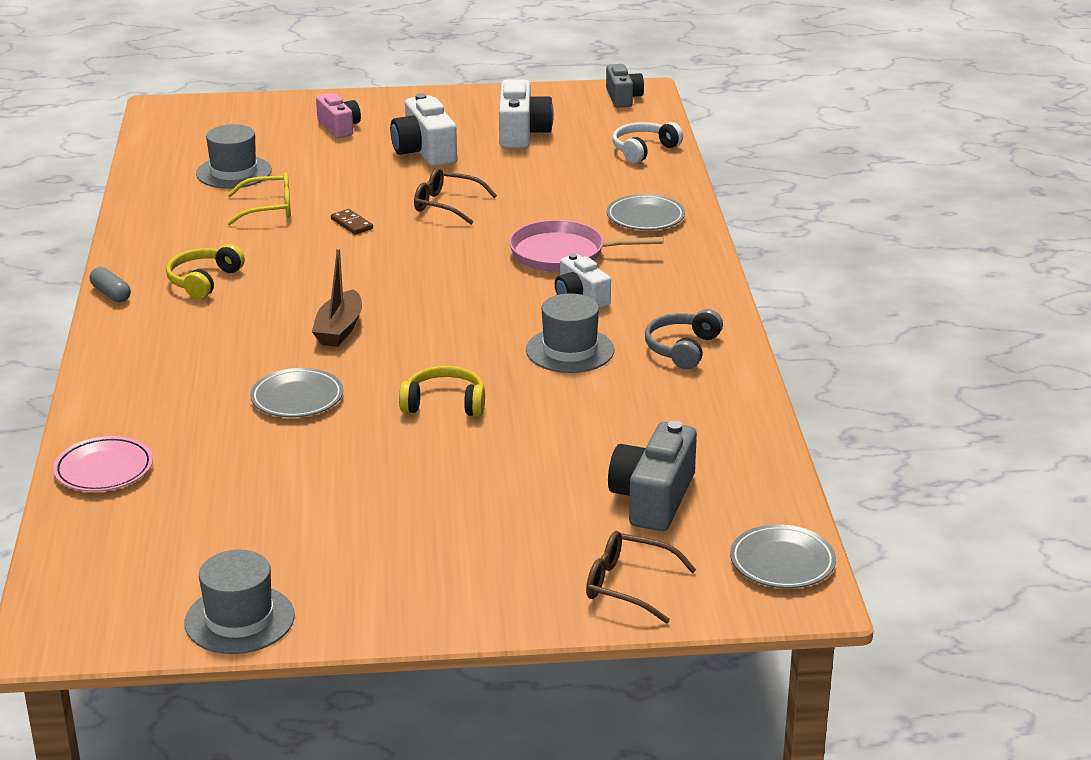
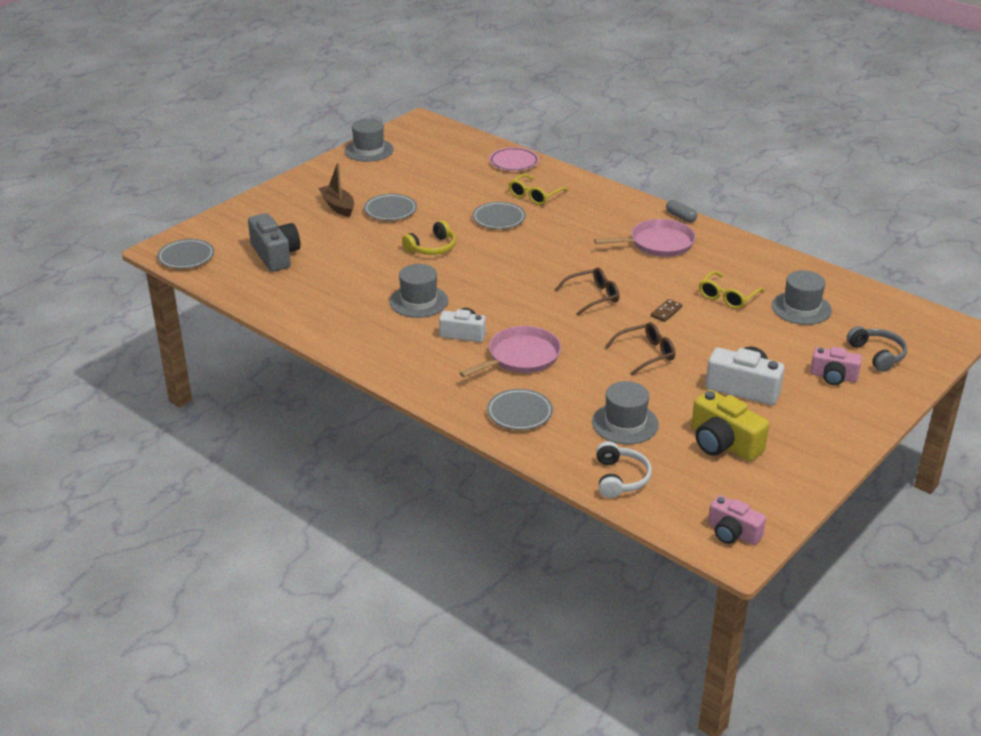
camera: 135 degrees right, 5 degrees up
grey capsule [90,267,131,302] -> grey capsule turned 45 degrees clockwise [666,200,697,223]
yellow headphones [166,244,245,299] -> pink pan [594,219,696,257]
brown boat [312,248,362,347] -> brown boat moved to [318,162,354,217]
brown domino [331,209,373,235] -> brown domino turned 60 degrees counterclockwise [651,299,682,322]
white camera [499,80,554,149] -> yellow camera [691,390,769,461]
brown glasses [586,531,697,624] -> brown glasses moved to [555,267,620,316]
grey camera [606,64,644,108] -> pink camera [708,495,766,545]
grey headphones [645,309,723,369] -> grey headphones moved to [847,326,907,372]
none -> grey plate [364,194,417,221]
none -> yellow glasses [509,174,568,205]
none -> grey hat [592,381,659,444]

